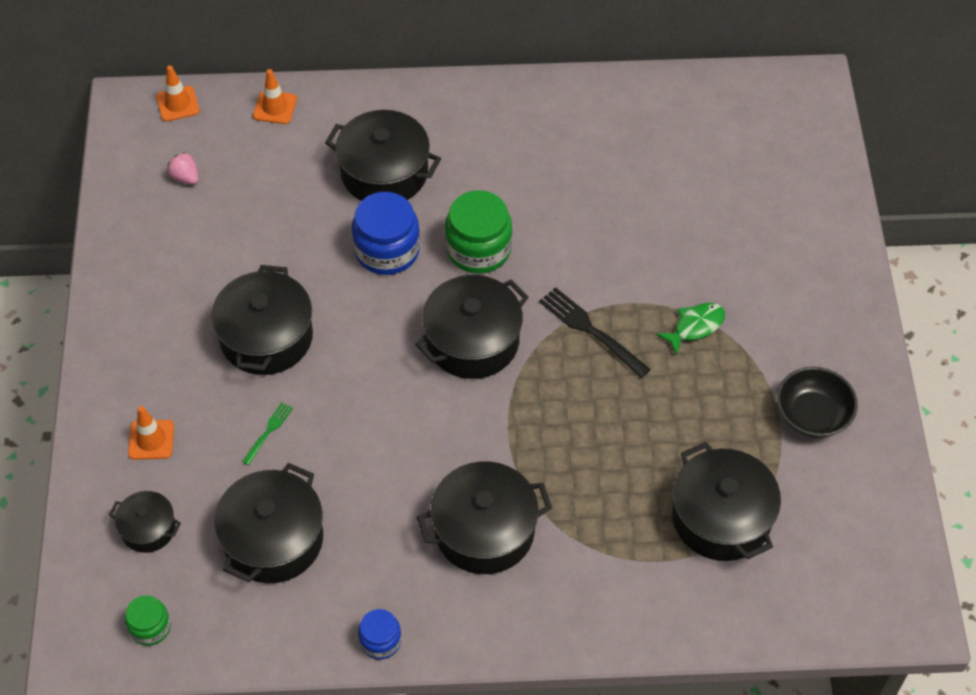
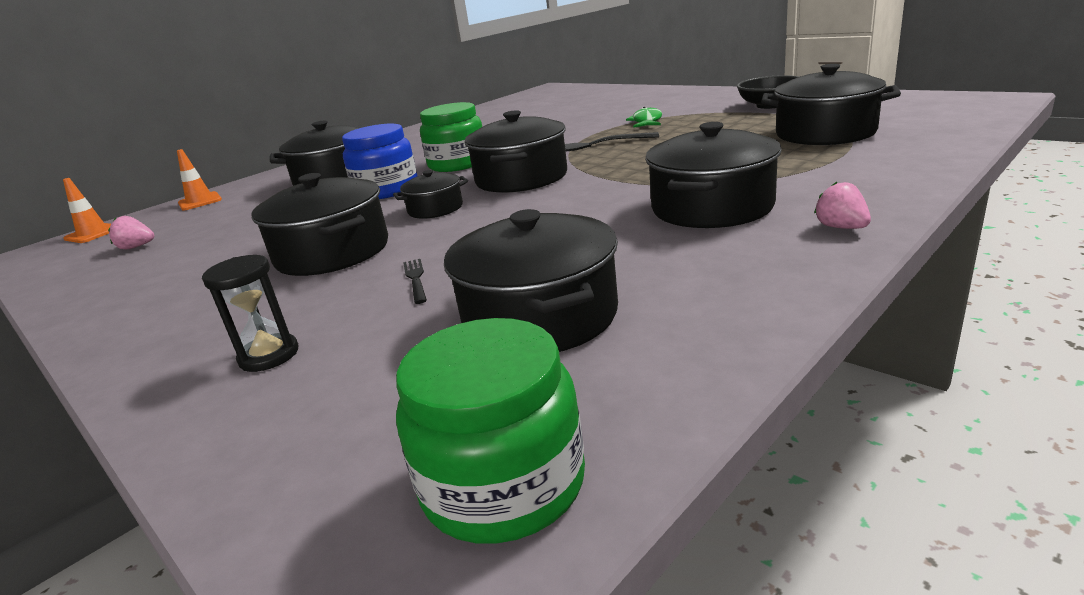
camera: 40 degrees left, 30 degrees down
black pot [109,491,181,553] -> black pot moved to [393,170,468,219]
green jar [125,595,171,646] -> green jar [396,318,585,544], size x1.81
orange traffic cone [128,406,174,460] -> black hourglass [202,255,298,372]
green fork [242,402,293,465] -> black fork [403,259,427,304]
blue jar [358,609,401,660] -> none
none -> pink strawberry [814,182,871,229]

